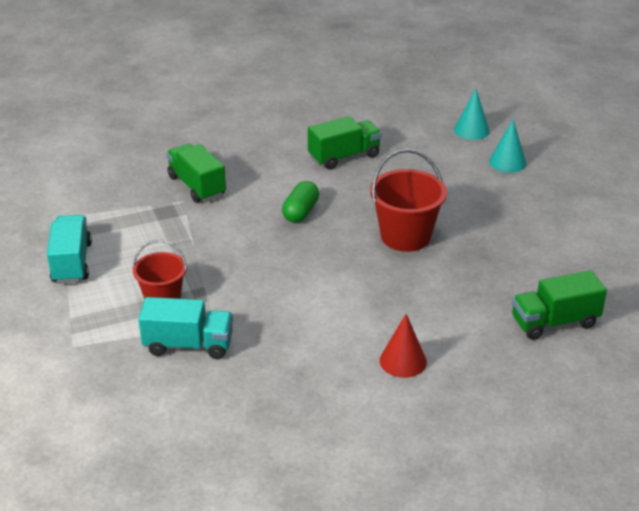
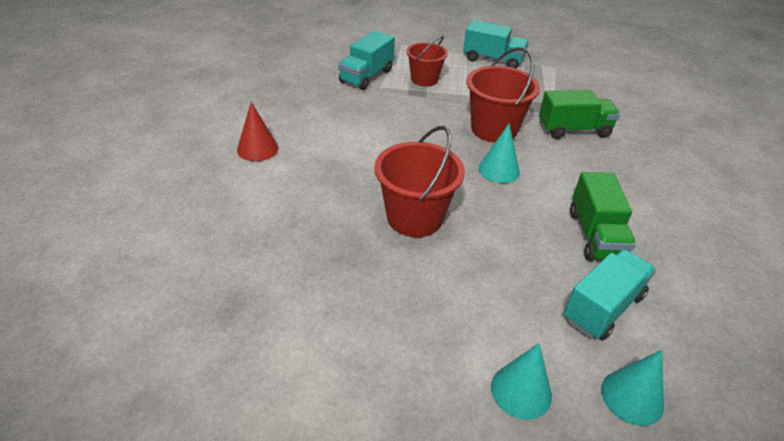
camera: 115 degrees right, 5 degrees up
green capsule [282,181,319,223] -> turquoise cone [478,124,520,183]
green truck [512,270,607,340] -> none
none -> red bucket [466,47,540,143]
none -> turquoise truck [564,250,656,340]

